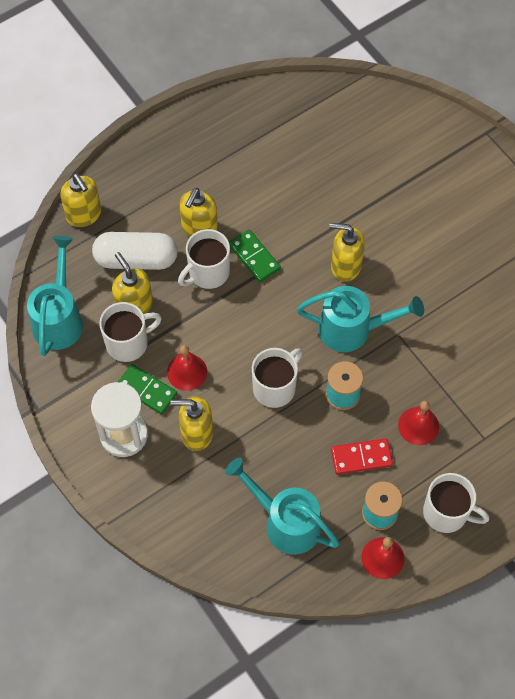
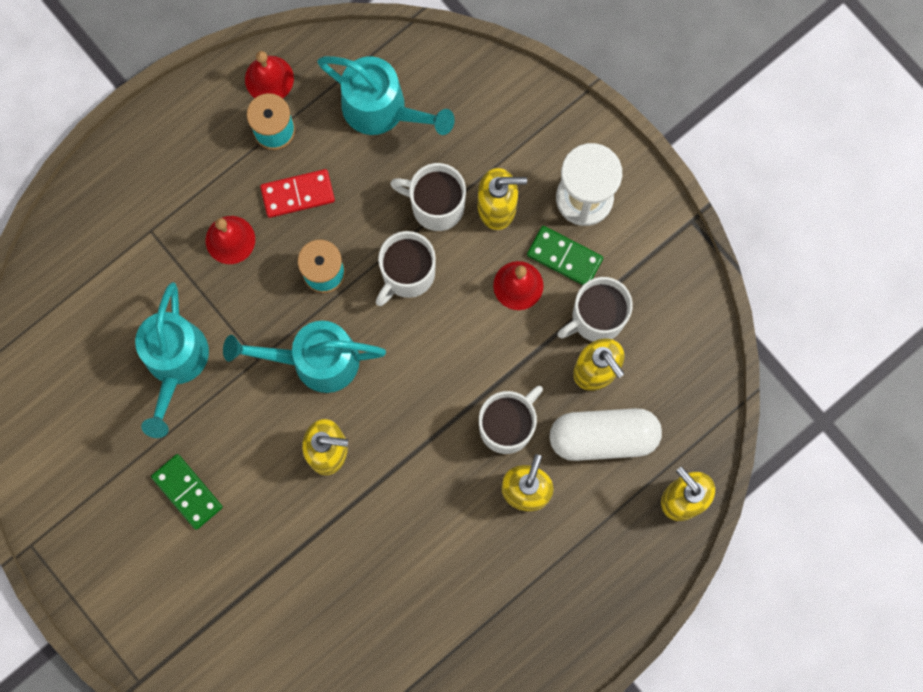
camera: 175 degrees right, 15 degrees up
turquoise watering can [27,236,83,356] -> turquoise watering can moved to [135,282,209,438]
green domino [229,230,281,282] -> green domino moved to [151,454,223,530]
white mug [423,473,489,533] -> white mug moved to [390,163,466,231]

